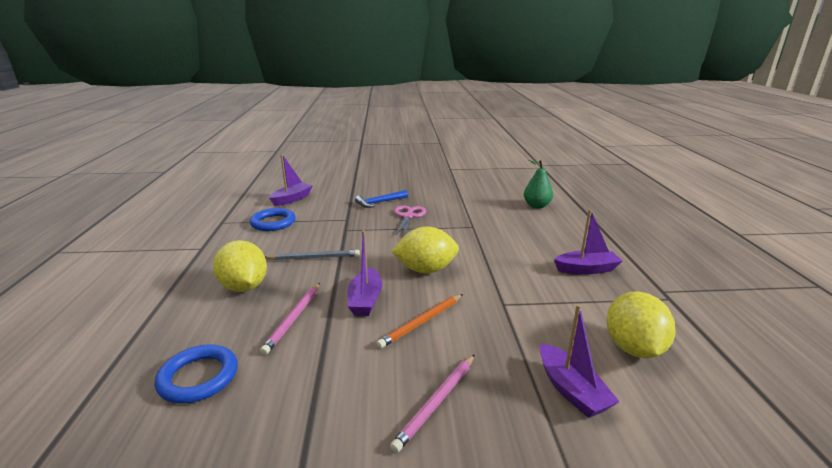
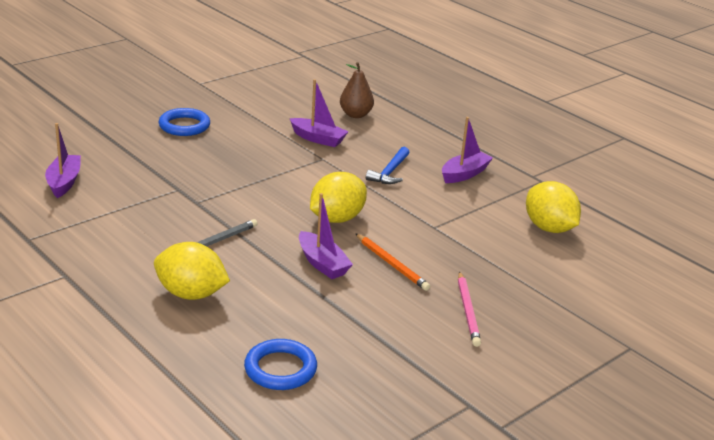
camera: 40 degrees left, 5 degrees up
blue ring [250,208,296,231] -> blue ring moved to [159,108,210,136]
pink pencil [260,283,320,355] -> none
blue hammer [355,190,408,208] -> blue hammer moved to [366,147,410,184]
orange pencil [376,294,463,349] -> orange pencil turned 45 degrees counterclockwise [355,233,431,291]
pink scissors [394,205,426,236] -> none
green pear [524,160,553,209] -> brown pear [340,62,374,118]
purple boat [540,304,620,418] -> purple boat moved to [289,79,349,147]

